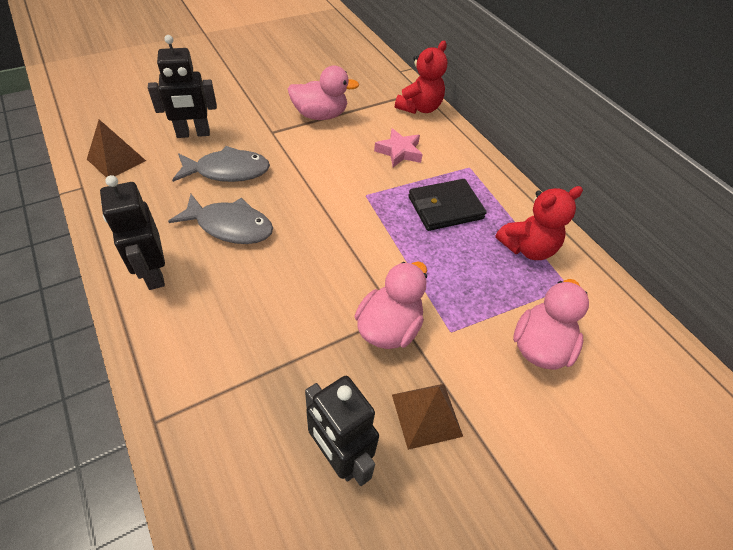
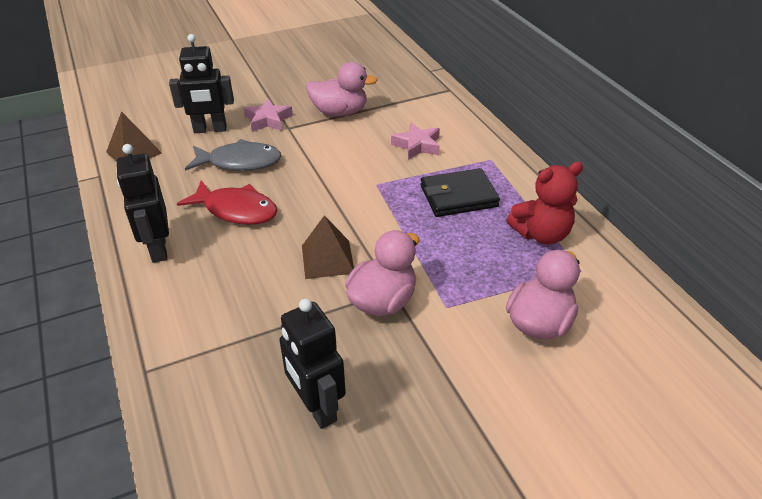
camera: 10 degrees right, 10 degrees down
grey fish [168,194,273,244] -> red fish [177,180,277,225]
brown pyramid [392,384,463,450] -> brown pyramid moved to [302,215,354,279]
red teddy bear [395,41,447,114] -> none
none -> pink star [244,98,293,132]

